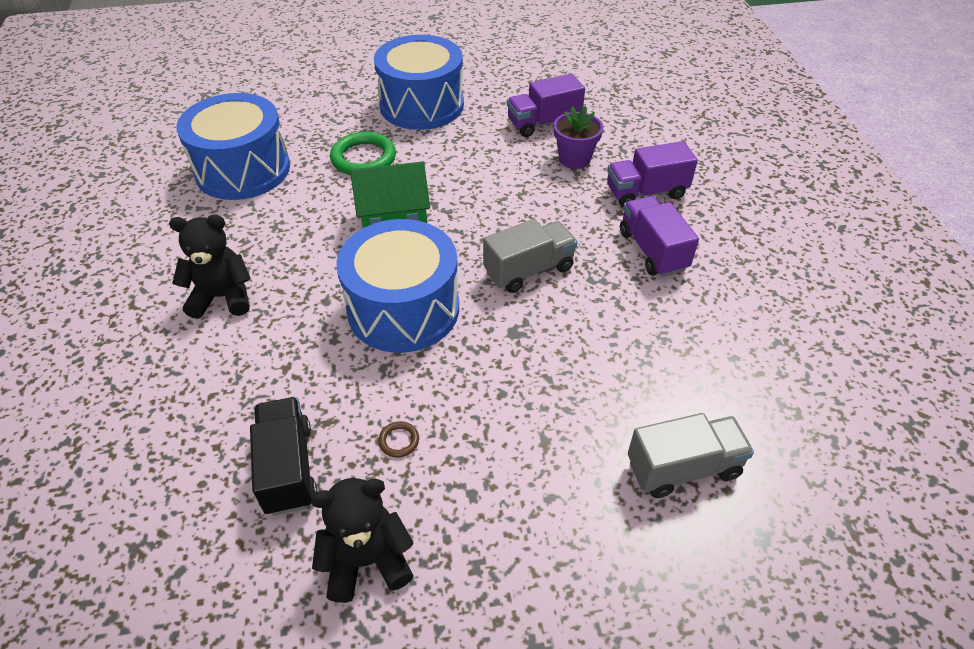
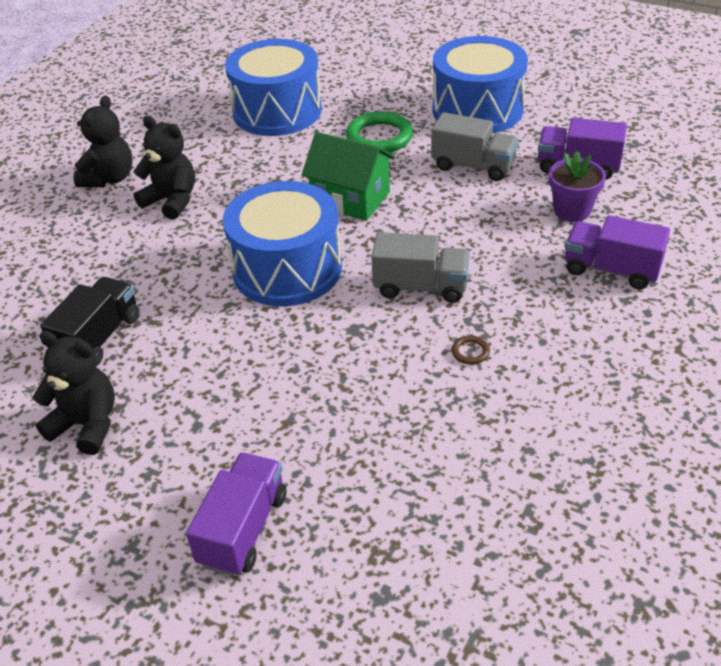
camera: 40 degrees right, 5 degrees down
brown ring [378,421,419,458] -> brown ring moved to [452,336,490,365]
purple truck [620,196,699,277] -> purple truck moved to [186,453,286,576]
grey truck [628,413,754,498] -> grey truck moved to [431,112,519,181]
none -> black teddy bear [73,95,132,187]

